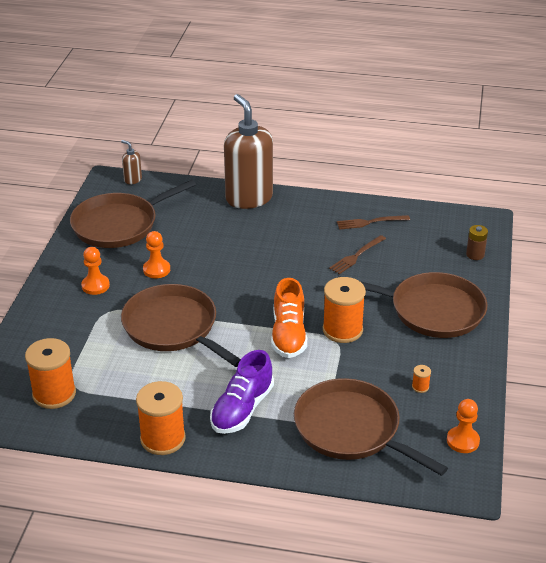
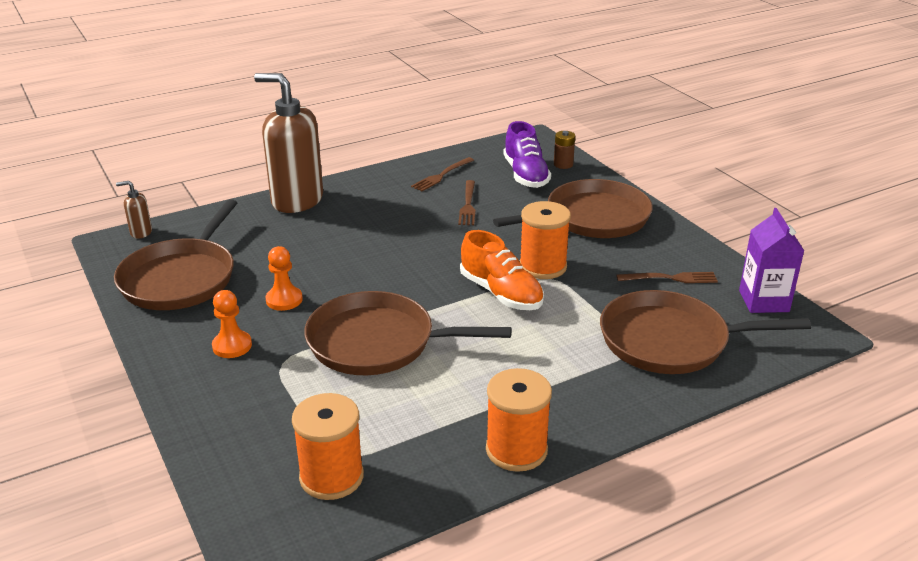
camera: 40 degrees left, 5 degrees down
purple shoe [210,350,274,434] -> purple shoe moved to [503,121,551,188]
orange spool [412,365,431,393] -> brown fork [616,272,718,283]
orange pawn [447,399,480,453] -> purple carton [739,208,804,313]

